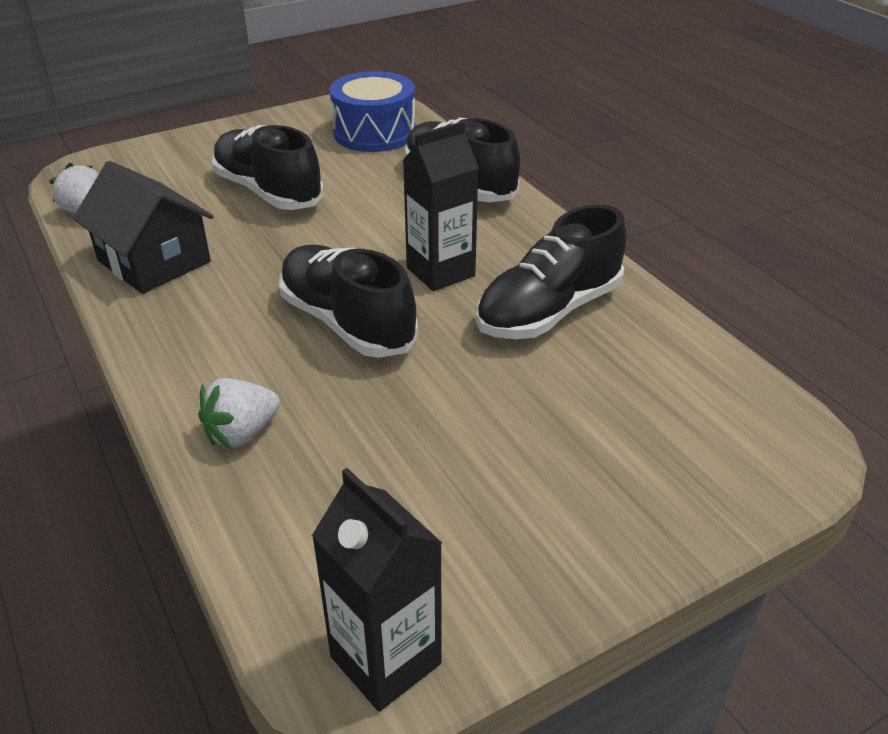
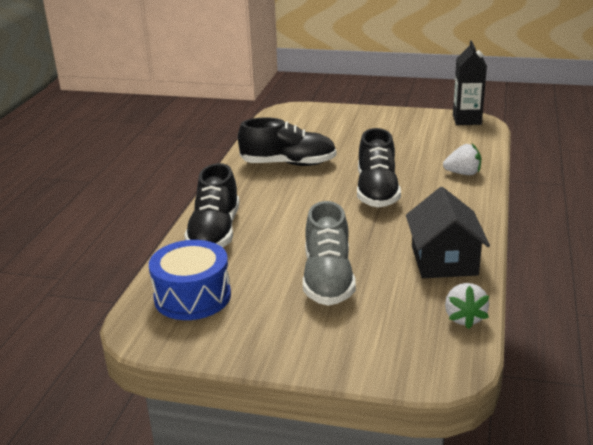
camera: 135 degrees left, 10 degrees down
black shoe [212,125,324,210] -> grey shoe [303,201,356,306]
black carton [403,121,479,291] -> none

